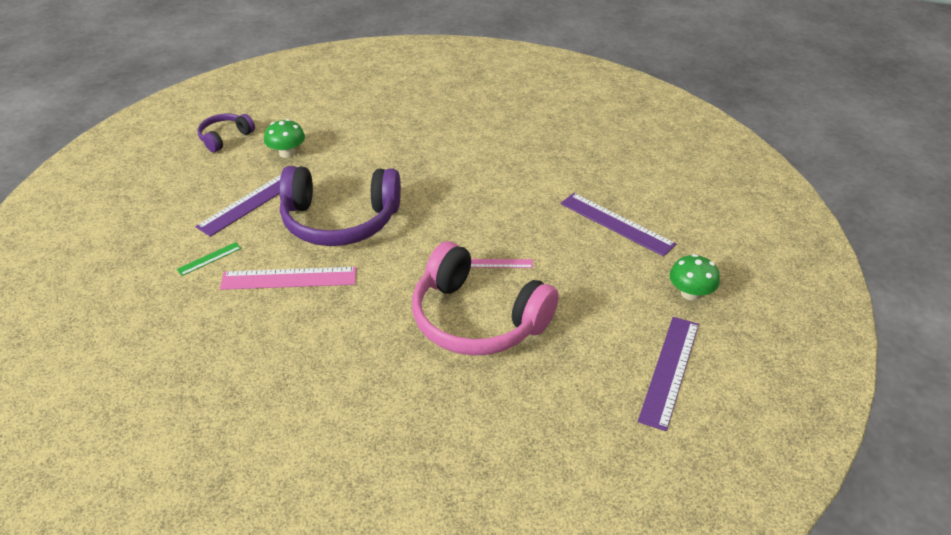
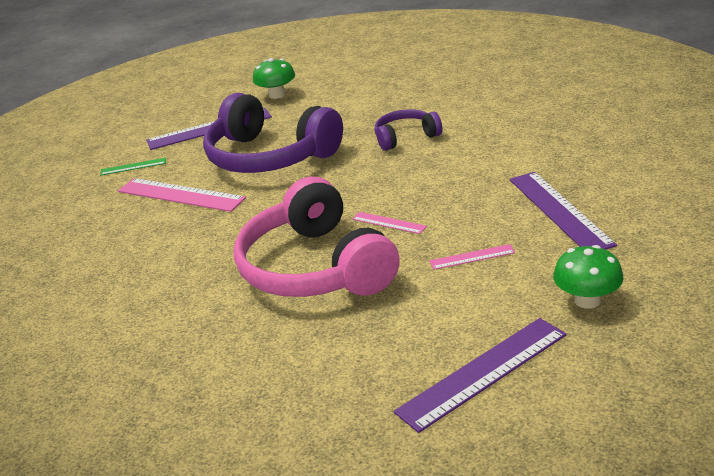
camera: 35 degrees right, 10 degrees down
purple headphones [198,114,255,152] -> purple headphones moved to [375,109,442,151]
none -> pink ruler [430,244,515,270]

